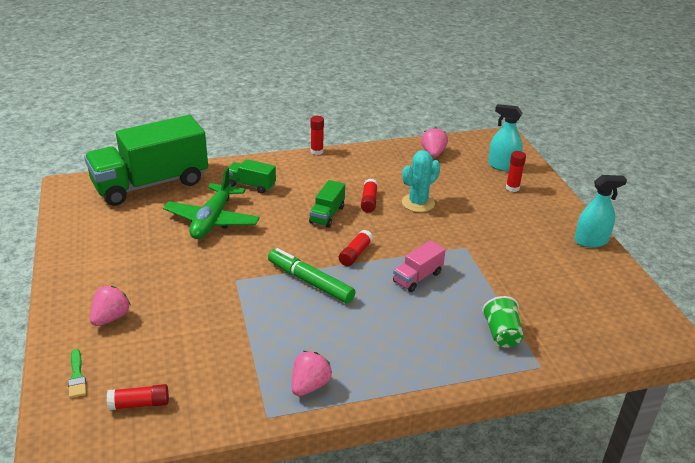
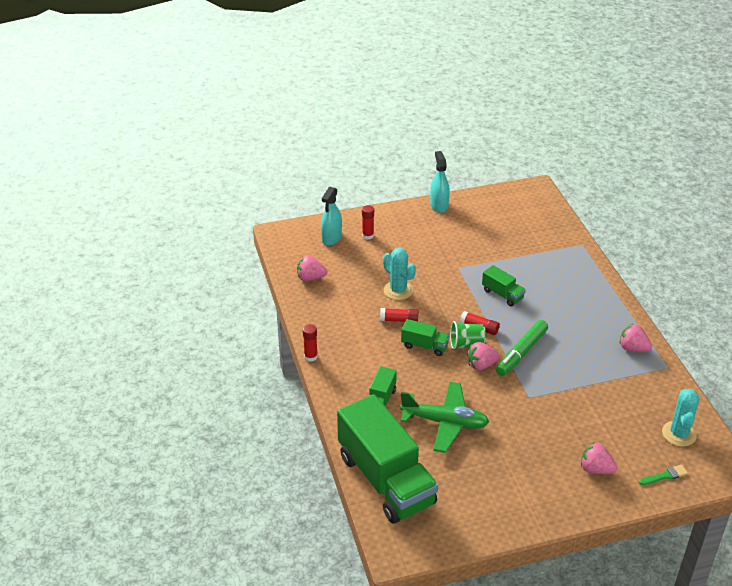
camera: 90 degrees left, 5 degrees up
red glue stick [107,384,169,410] -> turquoise cactus [662,389,700,446]
pink truck [393,240,446,292] -> green truck [482,265,526,306]
green cup [482,296,524,348] -> green cup moved to [450,321,486,349]
none -> pink strawberry [467,342,500,370]

